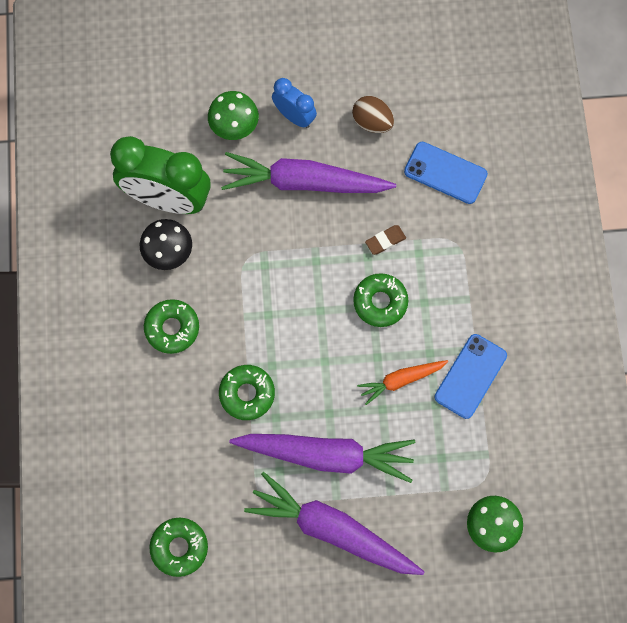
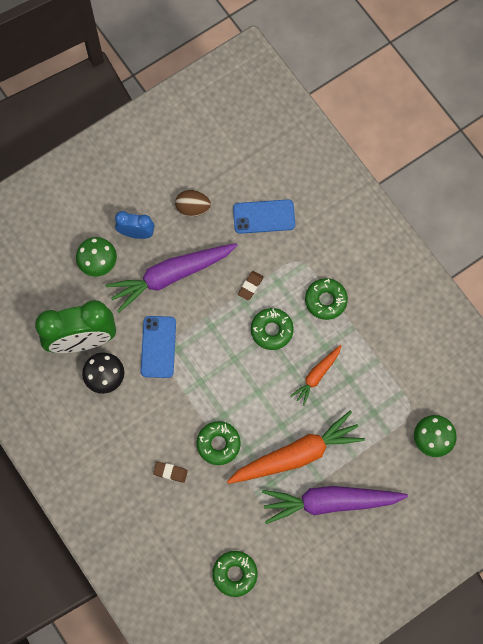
camera: 30 degrees left, 0 degrees up
green donut [144,299,199,354] -> green donut moved to [305,278,348,320]
purple carrot [230,434,415,483] -> orange carrot [227,411,365,484]
blue phone [434,334,507,419] -> blue phone moved to [141,316,176,378]
none -> brown eraser [153,462,188,483]

